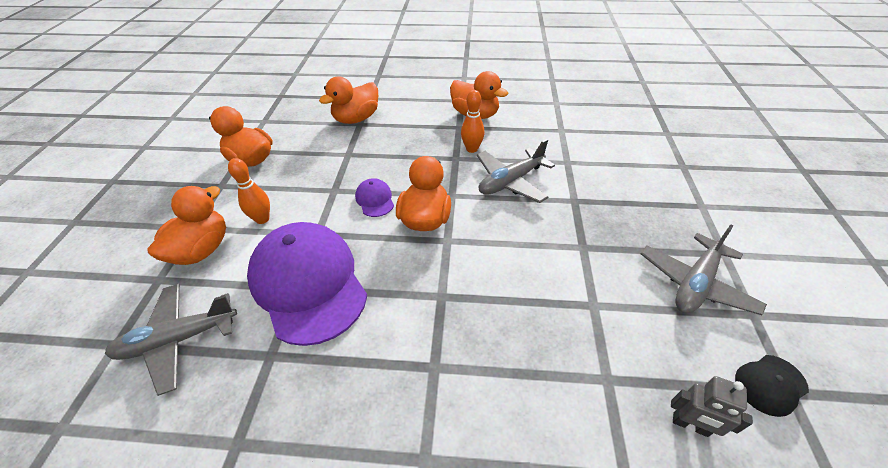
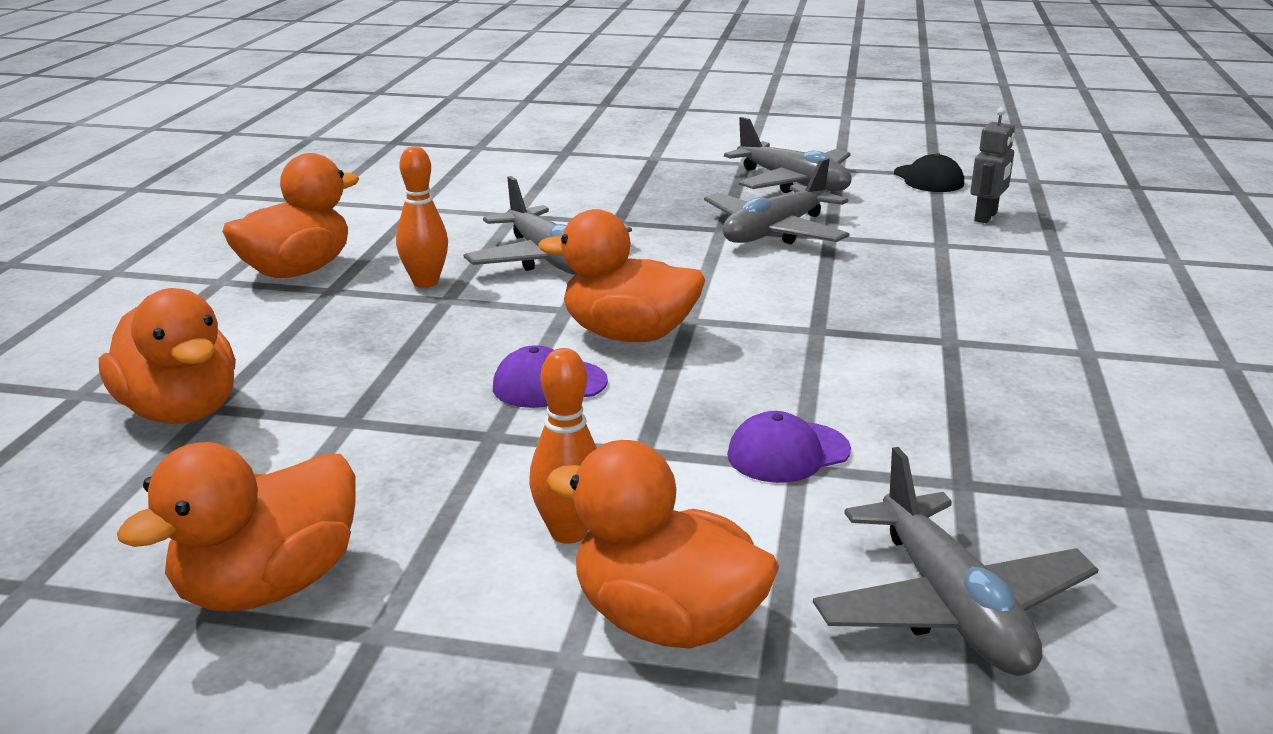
camera: 85 degrees left, 20 degrees down
purple cap [247,222,367,346] -> purple cap [727,411,851,483], size x0.42
none -> grey plane [704,158,850,244]

